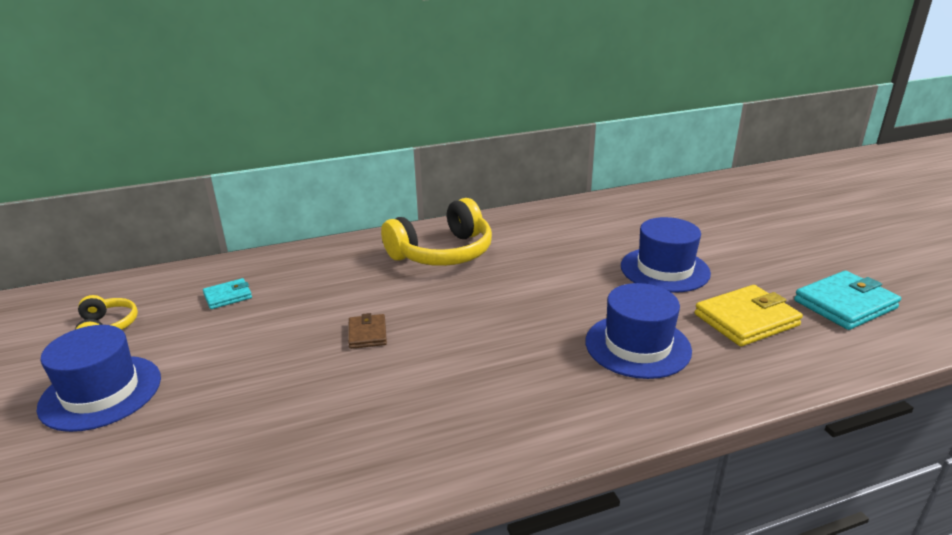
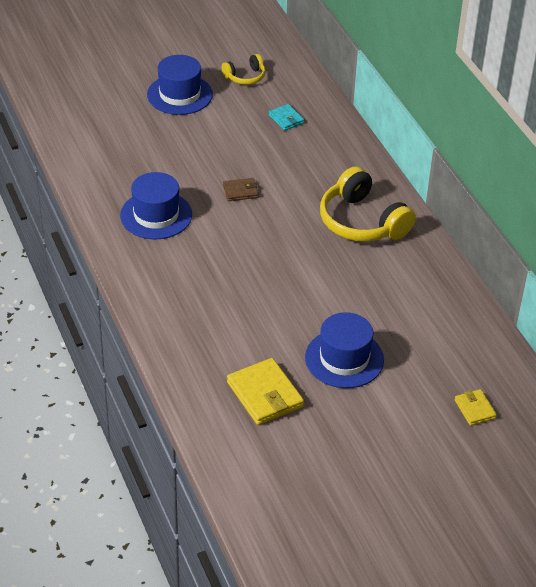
camera: 85 degrees right, 15 degrees up
blue hat [585,283,692,379] -> blue hat moved to [120,172,192,239]
turquoise wallet [794,271,901,330] -> none
none -> yellow wallet [455,389,497,426]

